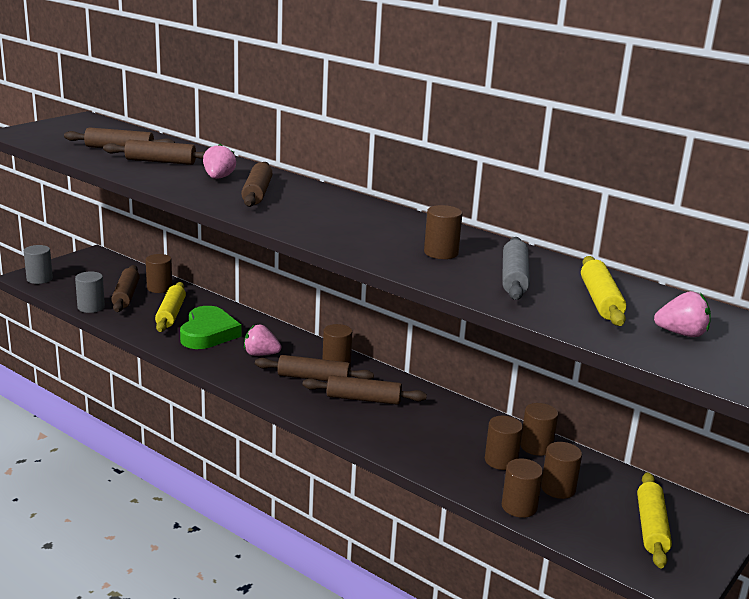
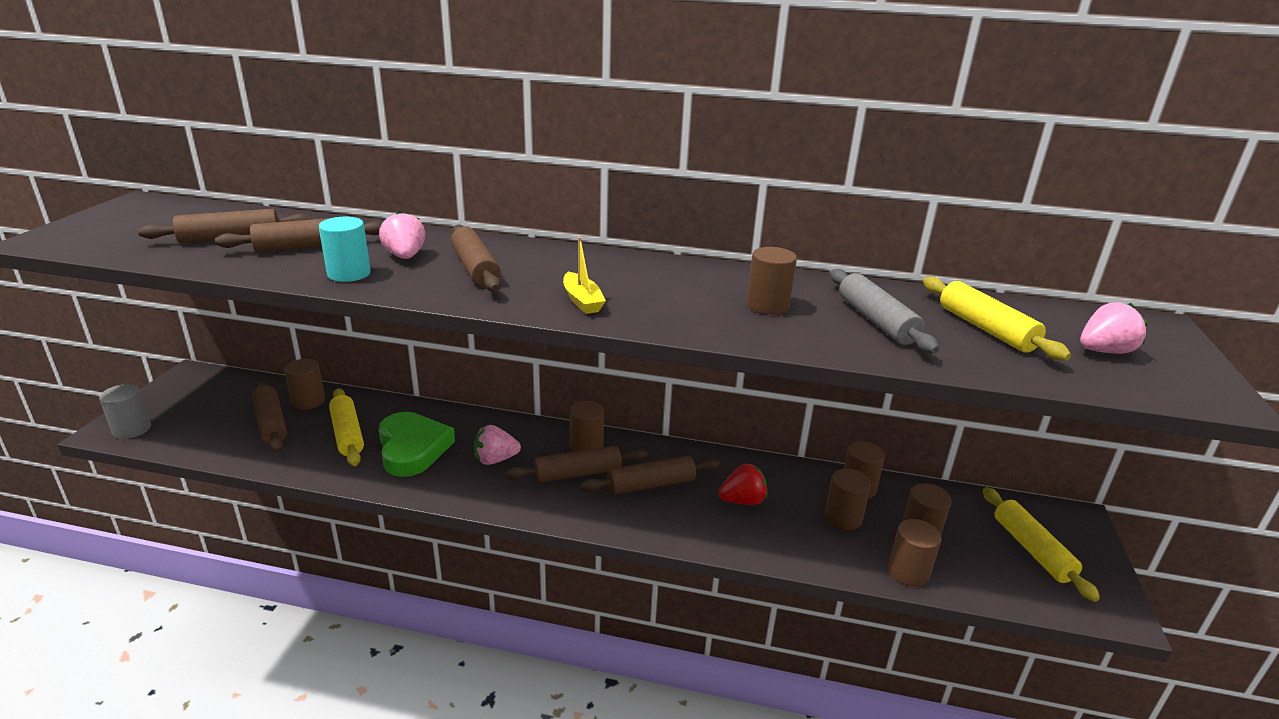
camera: 25 degrees left, 5 degrees up
grey cylinder [75,272,105,313] -> none
none -> turquoise cylinder [319,217,371,282]
none -> yellow boat [563,237,606,314]
none -> red strawberry [718,463,767,505]

